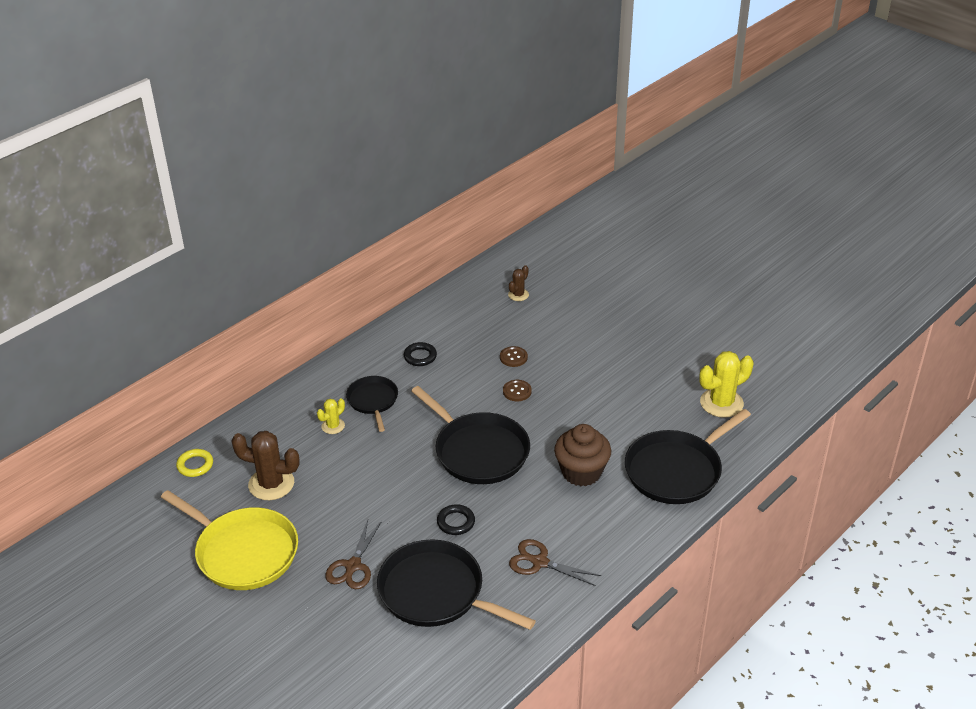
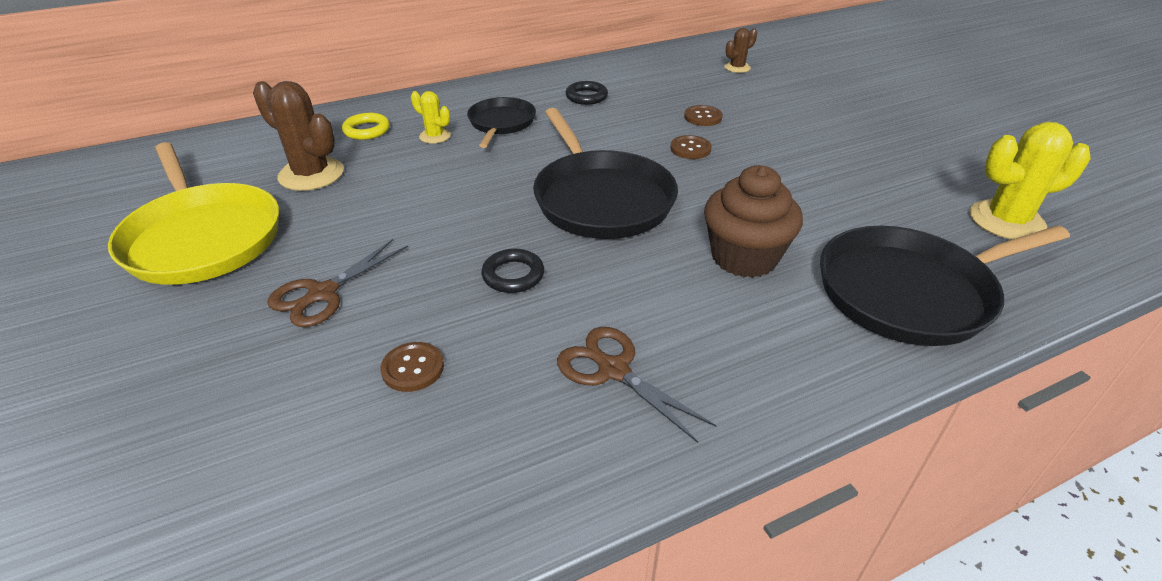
camera: 20 degrees right, 0 degrees up
yellow ring [176,449,213,477] -> yellow ring moved to [342,113,390,140]
yellow cactus [317,398,345,434] -> yellow cactus turned 60 degrees clockwise [411,91,451,144]
black pan [377,539,536,630] -> brown button [380,342,444,392]

